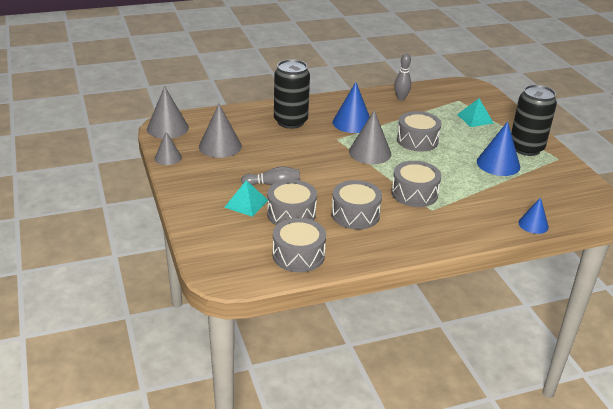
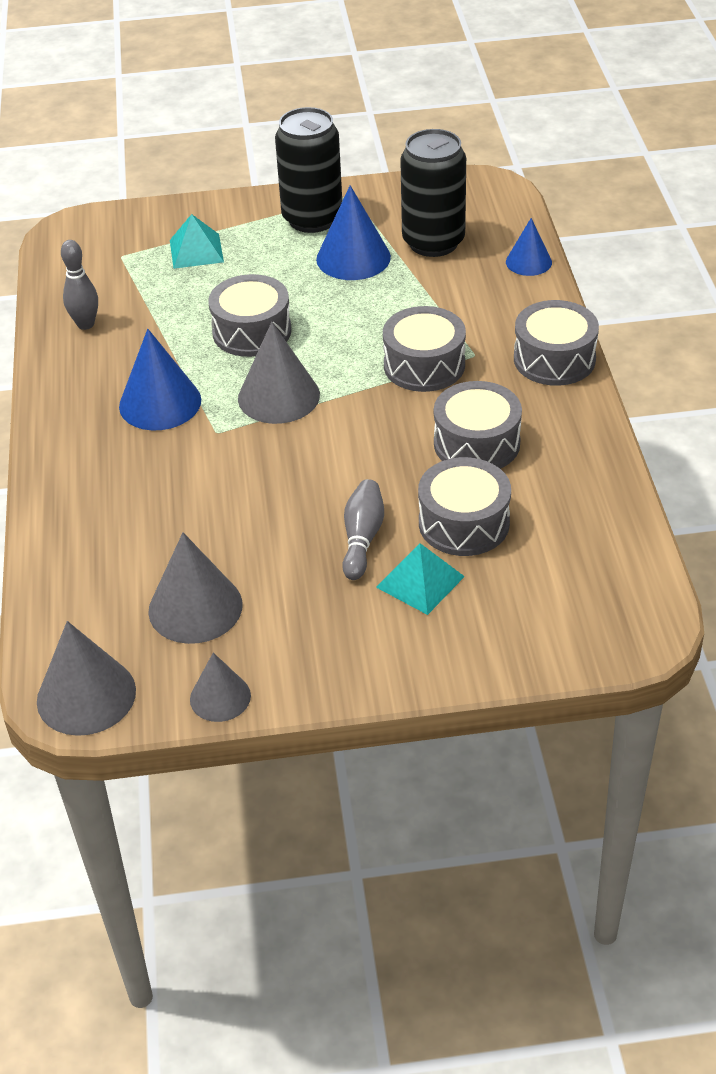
camera: 75 degrees left, 10 degrees up
grey drum [273,218,326,272] -> grey drum moved to [514,300,599,386]
black can [274,59,310,129] -> black can moved to [400,129,466,257]

